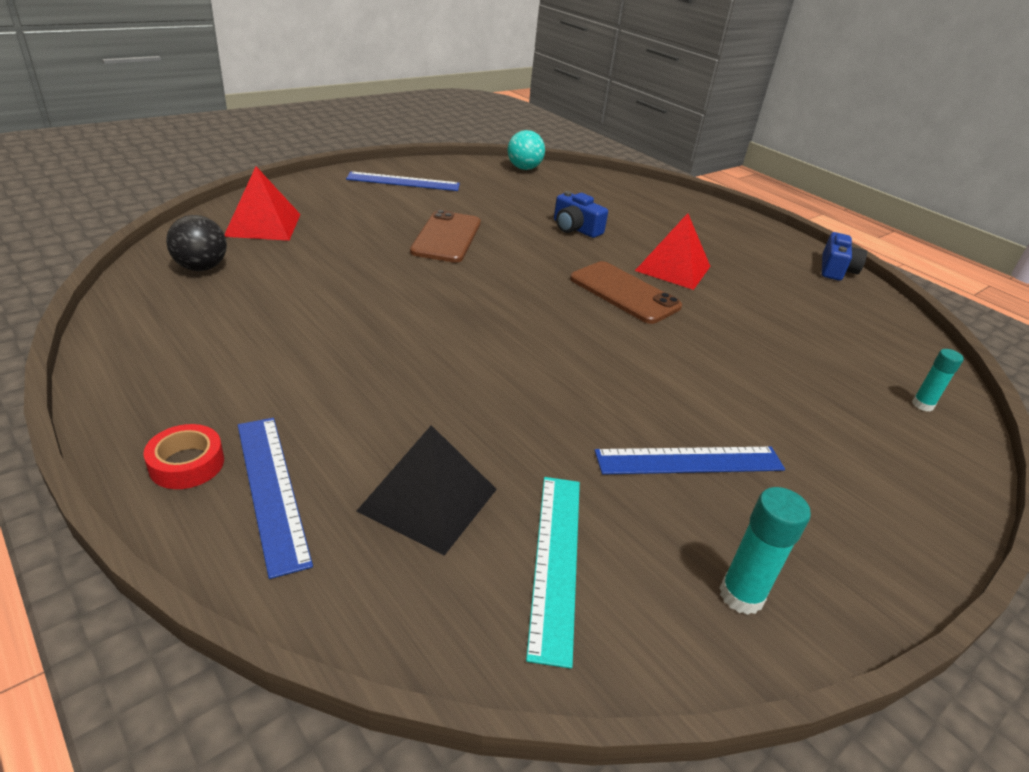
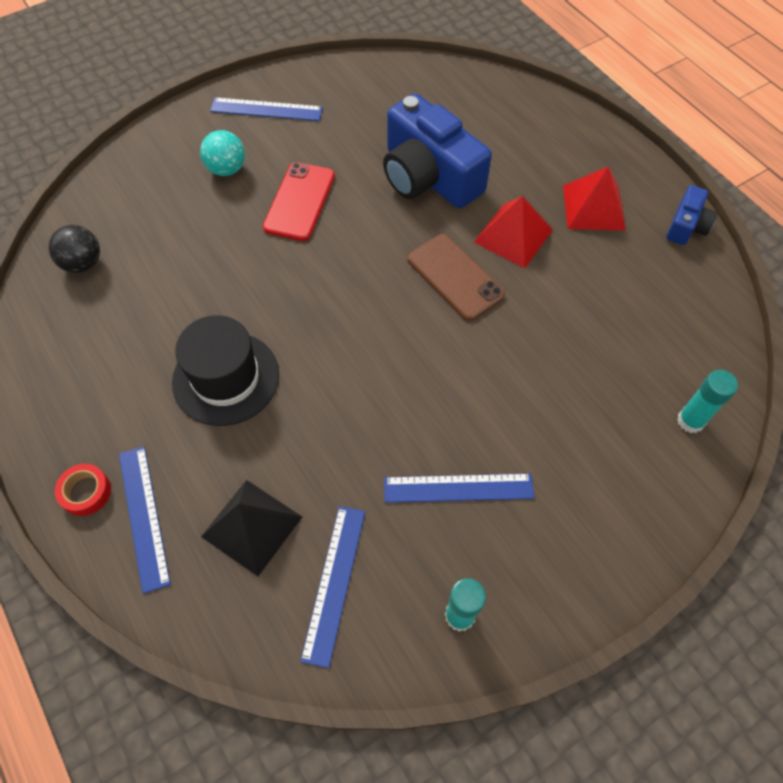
camera: 10 degrees right, 25 degrees up
red pyramid [224,166,300,241] -> red pyramid moved to [563,166,626,231]
brown phone [410,210,481,263] -> red phone [263,162,335,241]
turquoise ball [507,130,545,170] -> turquoise ball moved to [200,130,245,176]
turquoise ruler [526,477,580,669] -> blue ruler [300,506,365,668]
blue camera [554,191,608,238] -> blue camera [383,93,492,208], size x2.08
turquoise glue stick [912,349,964,412] -> turquoise glue stick [677,370,738,433], size x1.50
none -> black hat [172,315,279,426]

